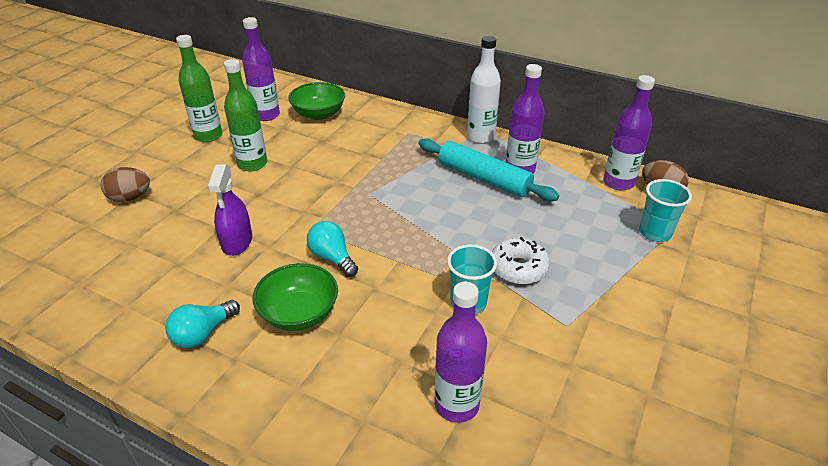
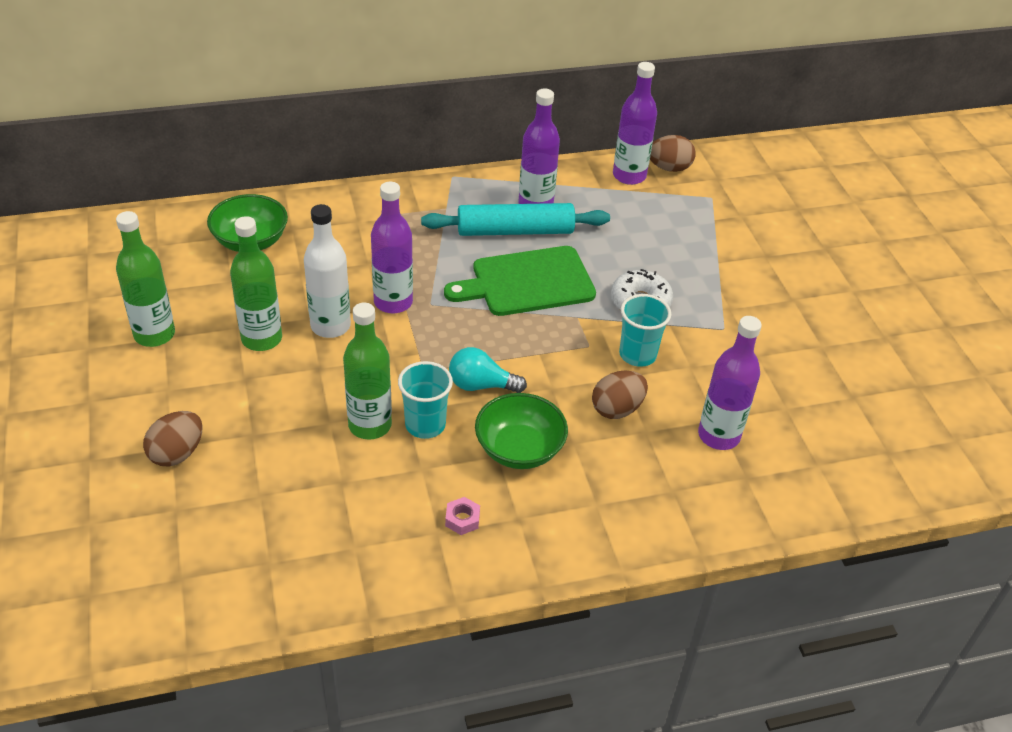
camera: 45 degrees left, 5 degrees up
turquoise light bulb [165,300,240,348] -> pink nut [445,497,480,535]
purple spray bottle [208,164,252,256] -> green bottle [343,302,392,440]
purple bottle [242,17,280,121] -> purple bottle moved to [371,182,413,313]
white bottle [467,36,501,144] -> white bottle moved to [304,204,351,338]
turquoise cup [639,179,692,242] -> turquoise cup moved to [398,361,453,439]
none -> green cutting board [444,246,596,316]
none -> brown egg [592,371,648,419]

